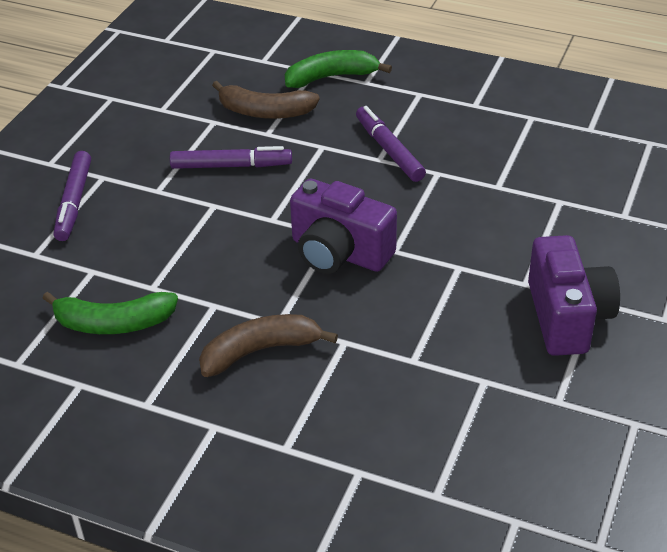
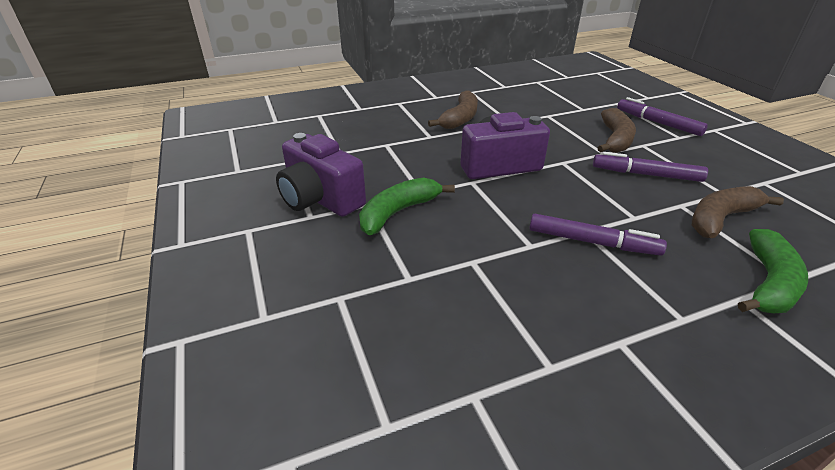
camera: 135 degrees right, 5 degrees down
green banana [42,292,178,334] -> green banana moved to [359,177,455,235]
purple marker [170,146,292,169] -> purple marker turned 60 degrees clockwise [593,152,708,182]
none -> brown banana [597,108,636,153]

